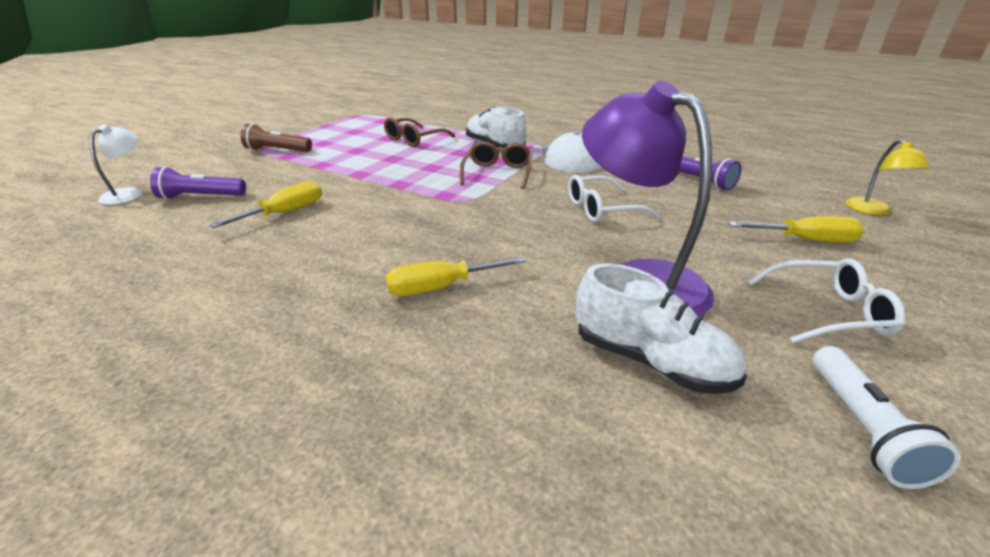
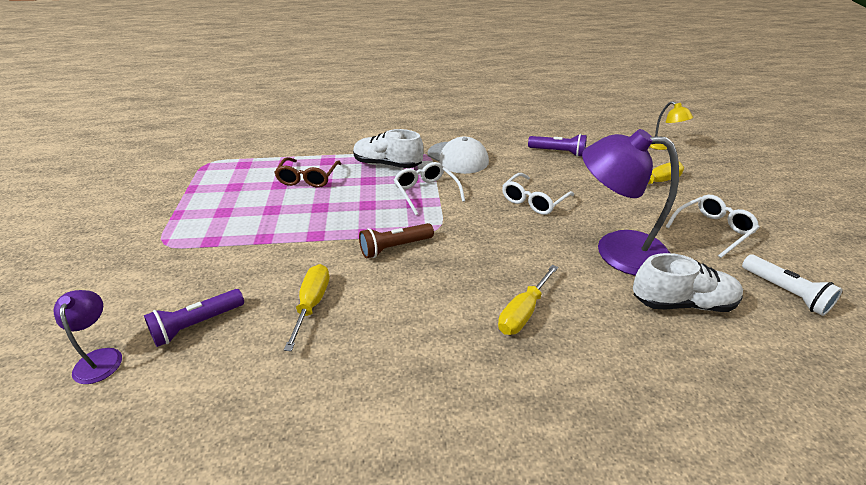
camera: 35 degrees left, 5 degrees up
white lamp [90,124,142,205] -> purple lamp [53,290,122,384]
brown flashlight [240,123,312,152] -> brown flashlight moved to [359,223,434,258]
brown glasses [460,141,532,189] -> white glasses [394,162,465,215]

